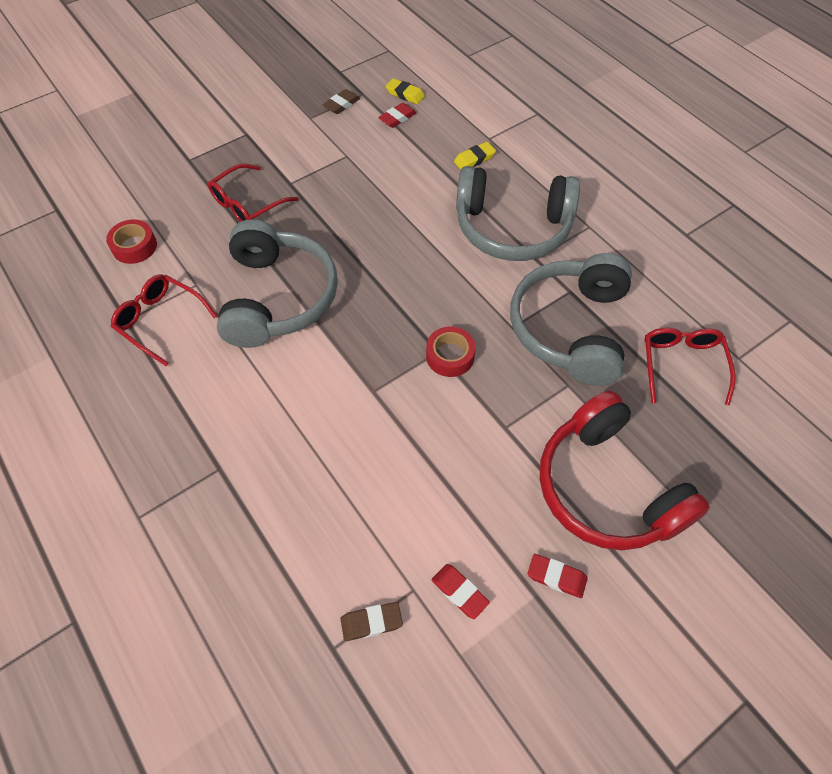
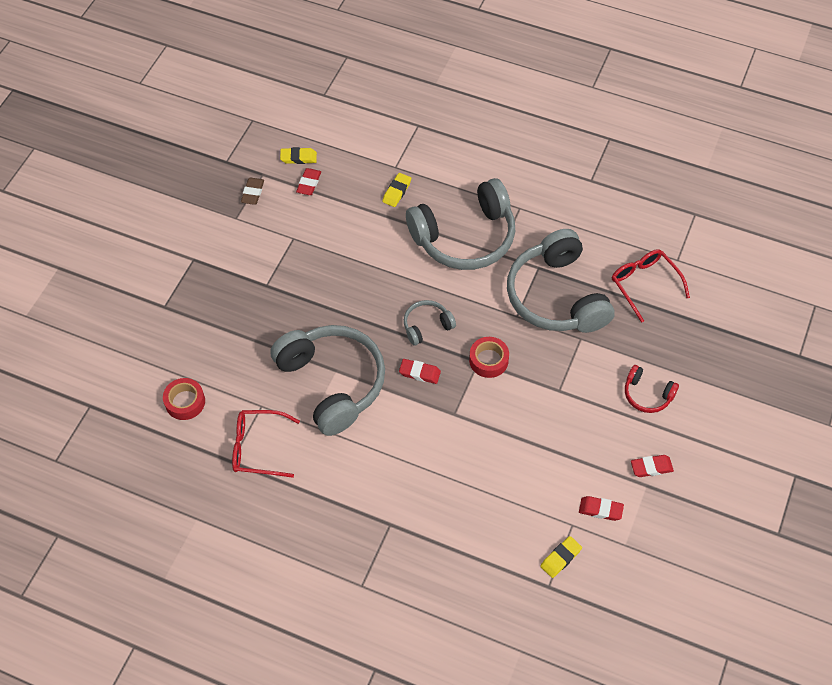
camera: 30 degrees left, 0 degrees up
red glasses [208,163,299,222] -> none
brown eraser [341,602,403,641] -> yellow eraser [540,536,582,578]
red headphones [540,391,710,550] -> red headphones [625,365,679,413], size x0.46
none -> red eraser [399,359,441,384]
none -> grey headphones [404,300,456,346]

